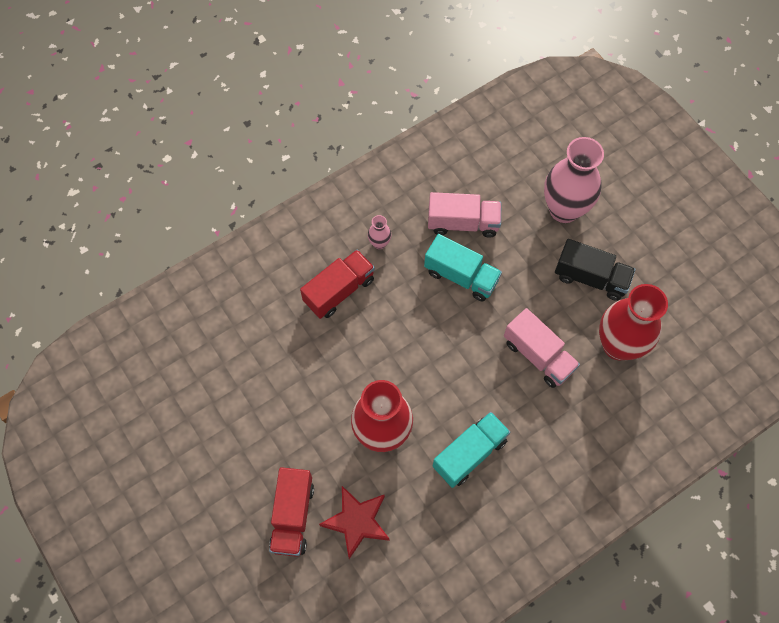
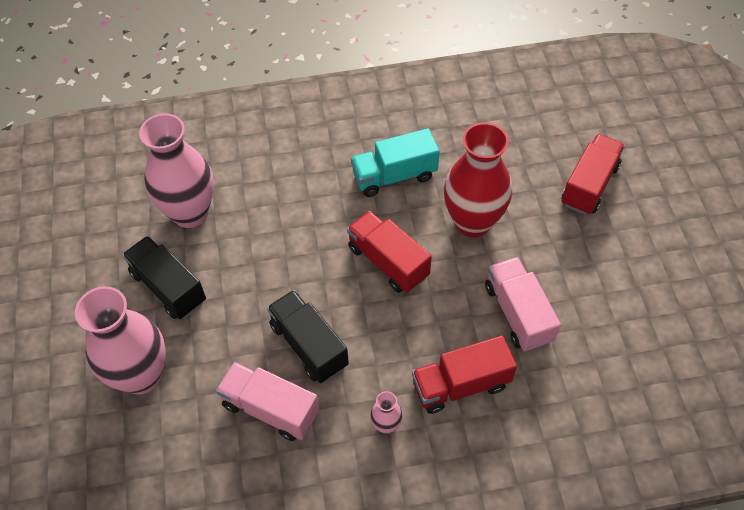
camera: 155 degrees left, 10 degrees down
red star [319,486,390,559] -> none
turquoise truck [424,234,502,302] -> black truck [267,290,349,383]
pink truck [504,308,580,388] -> pink truck moved to [485,257,561,352]
red vase [599,284,668,361] -> pink vase [139,113,214,228]
none -> red truck [347,211,432,293]

